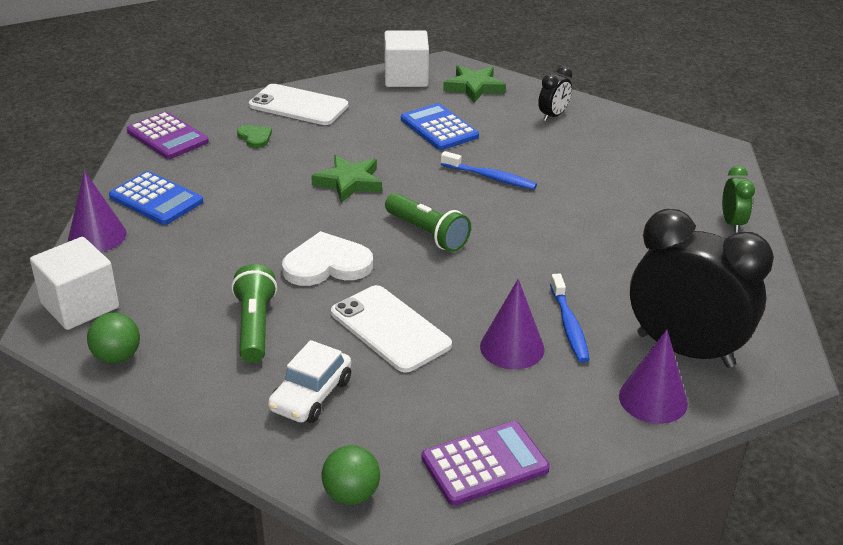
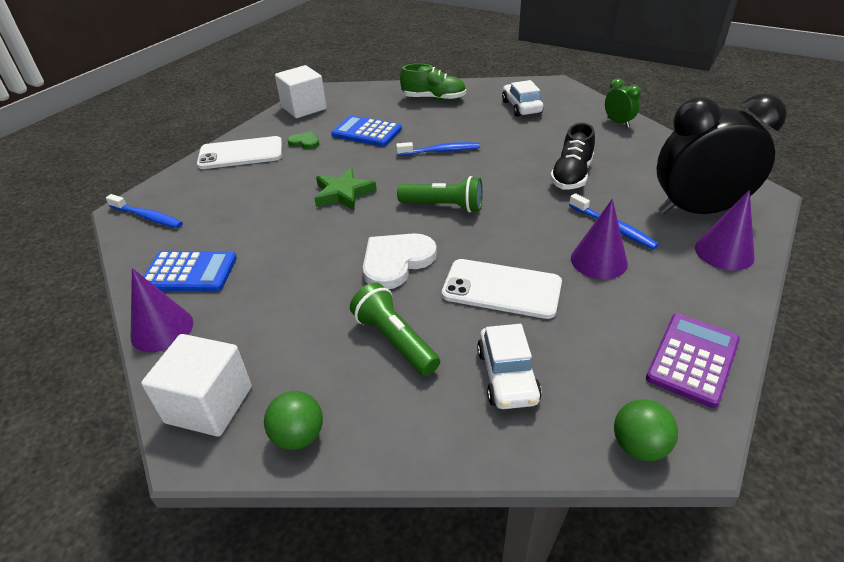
camera: 30 degrees left, 5 degrees up
purple calculator [127,112,209,159] -> blue toothbrush [106,194,183,228]
green heart [237,125,272,148] -> green heart moved to [288,131,319,149]
green star [443,65,506,102] -> none
black clock [538,66,572,121] -> green shoe [400,63,466,101]
none -> white car [502,80,543,117]
none -> black shoe [550,123,595,189]

